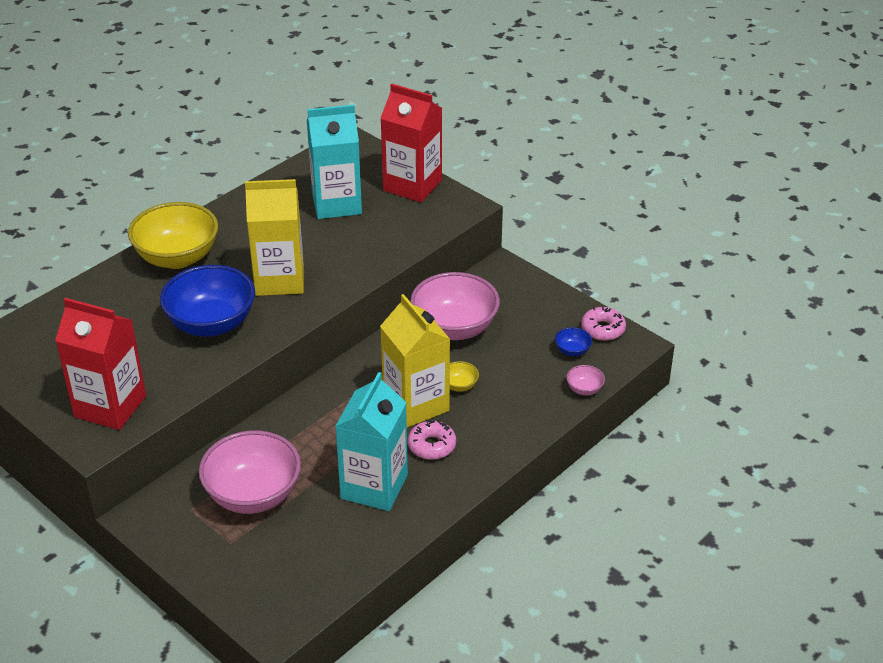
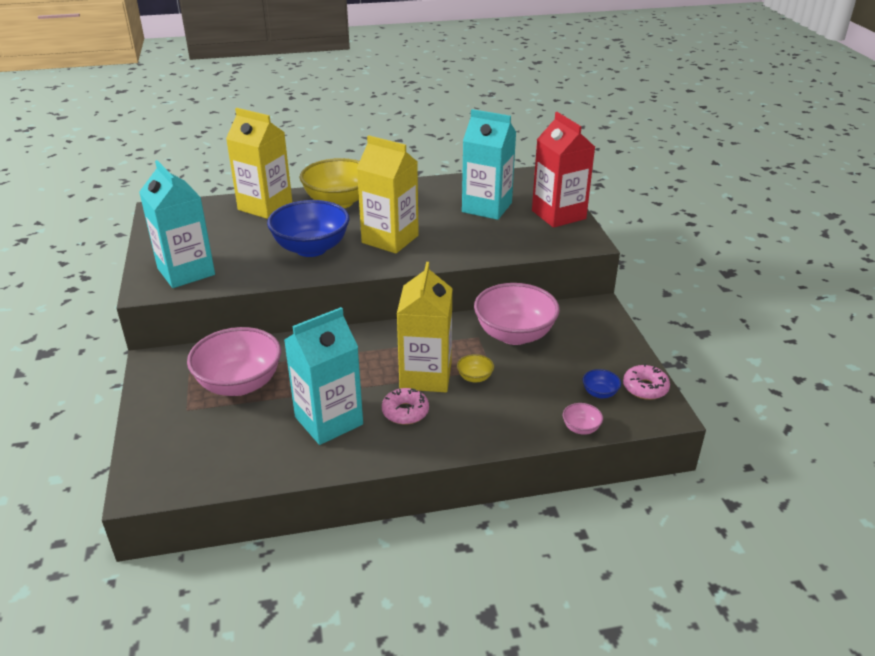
camera: 35 degrees right, 5 degrees down
red carton [55,298,146,430] -> turquoise carton [139,160,215,288]
none -> yellow carton [226,108,293,219]

